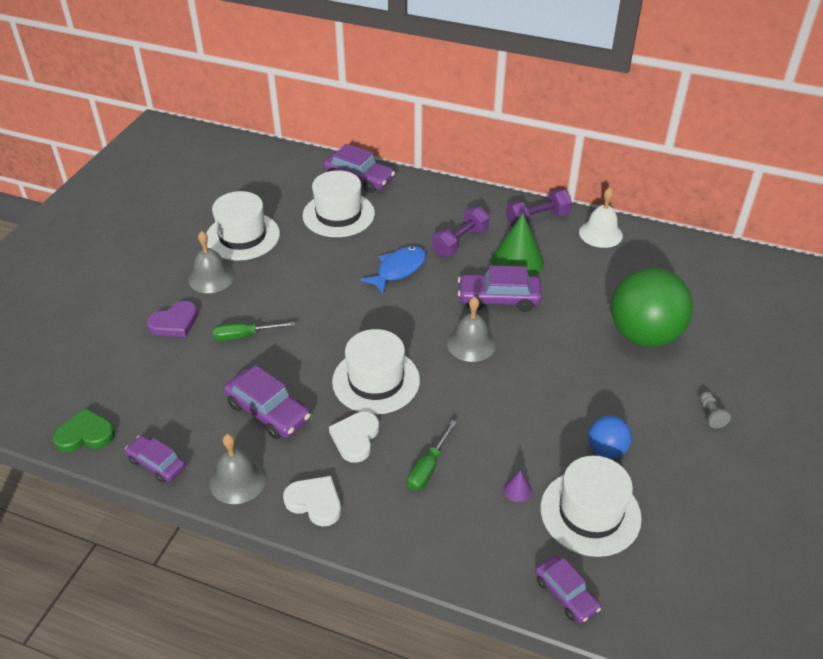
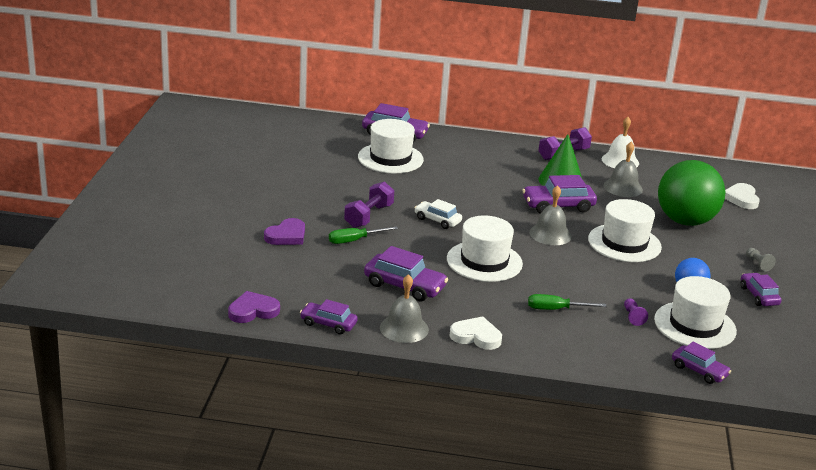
camera: 15 degrees left, 15 degrees down
green heart [53,408,115,452] -> purple heart [228,291,280,323]
grey bell [188,231,235,293] -> grey bell moved to [603,142,643,197]
white hat [206,191,280,261] -> white hat moved to [588,199,662,262]
white heart [329,411,379,463] -> white heart moved to [725,183,760,209]
blue fish [360,246,426,294] -> none
green screwdriver [408,420,457,490] -> green screwdriver turned 75 degrees clockwise [528,294,607,310]
purple dumbbell [432,206,489,257] -> purple dumbbell moved to [344,182,394,228]
purple cone [503,470,532,502] -> purple pawn [624,298,648,326]
none -> white car [414,199,462,229]
none -> purple car [740,273,782,306]

